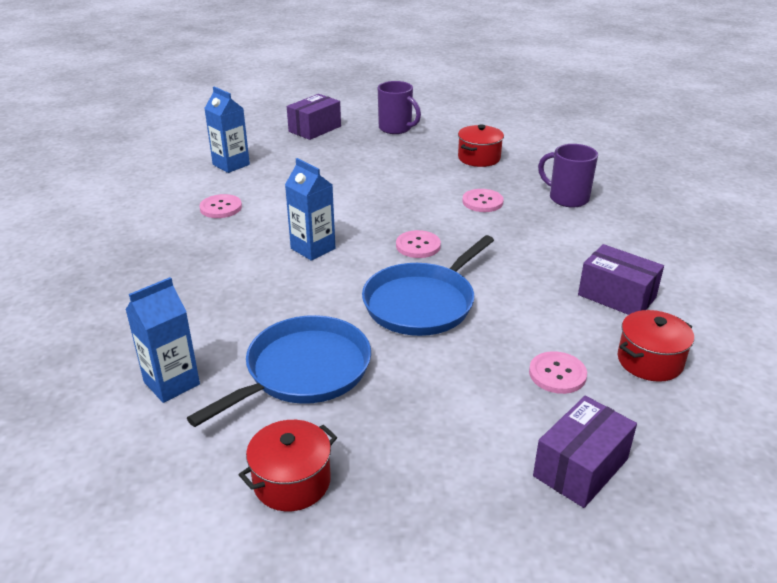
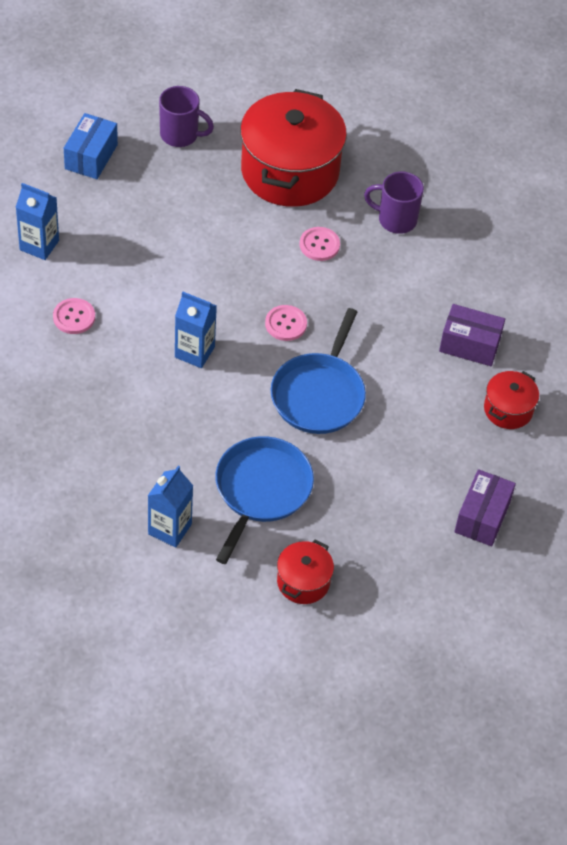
camera: 25 degrees left, 20 degrees up
purple box [287,94,341,140] -> blue box [64,113,118,179]
red pot [458,125,504,167] -> red pot [240,89,347,207], size x2.15
pink button [529,351,587,394] -> none

